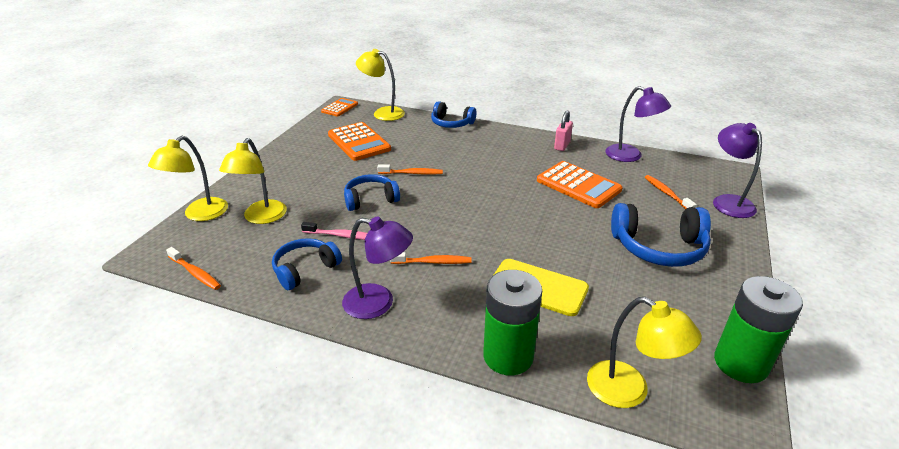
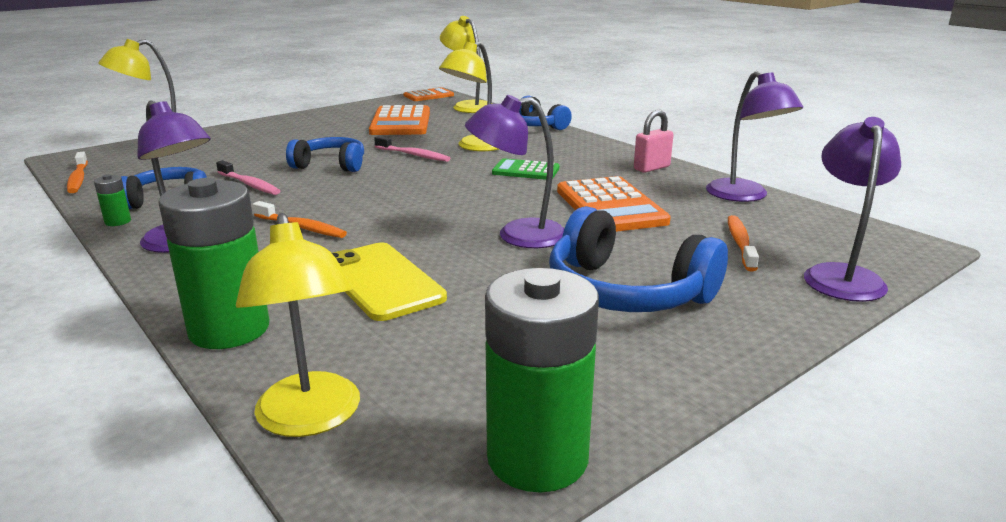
camera: 30 degrees right, 10 degrees down
yellow lamp [219,138,287,224] -> yellow lamp moved to [439,42,499,151]
orange toothbrush [377,164,443,175] -> pink toothbrush [374,136,450,162]
none -> green battery [94,174,131,226]
none -> purple lamp [465,95,564,248]
none -> green calculator [492,158,559,180]

